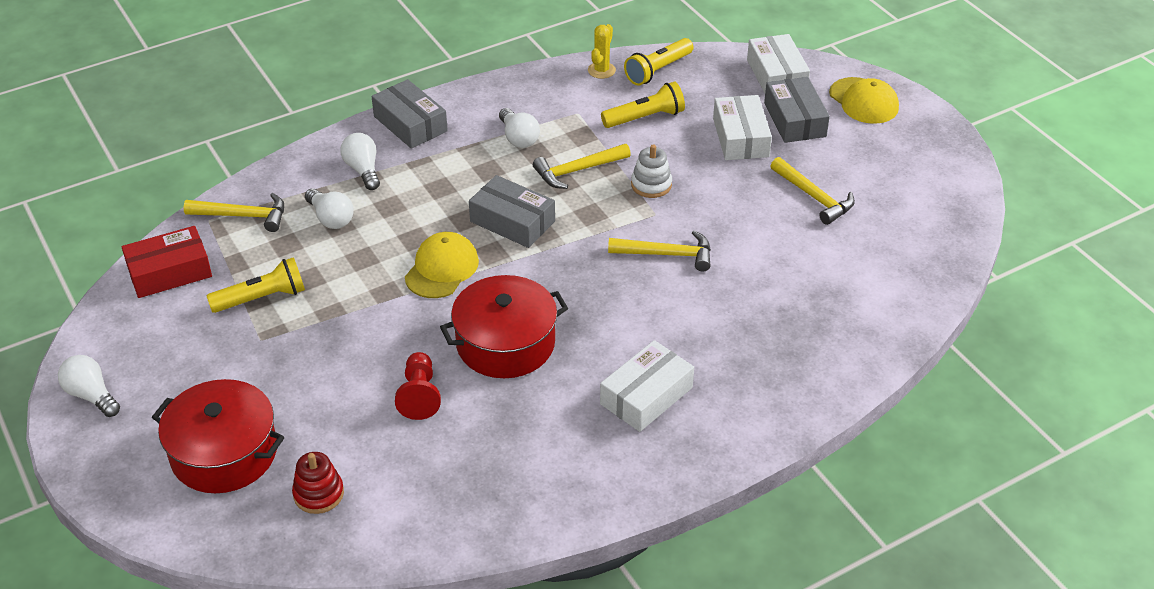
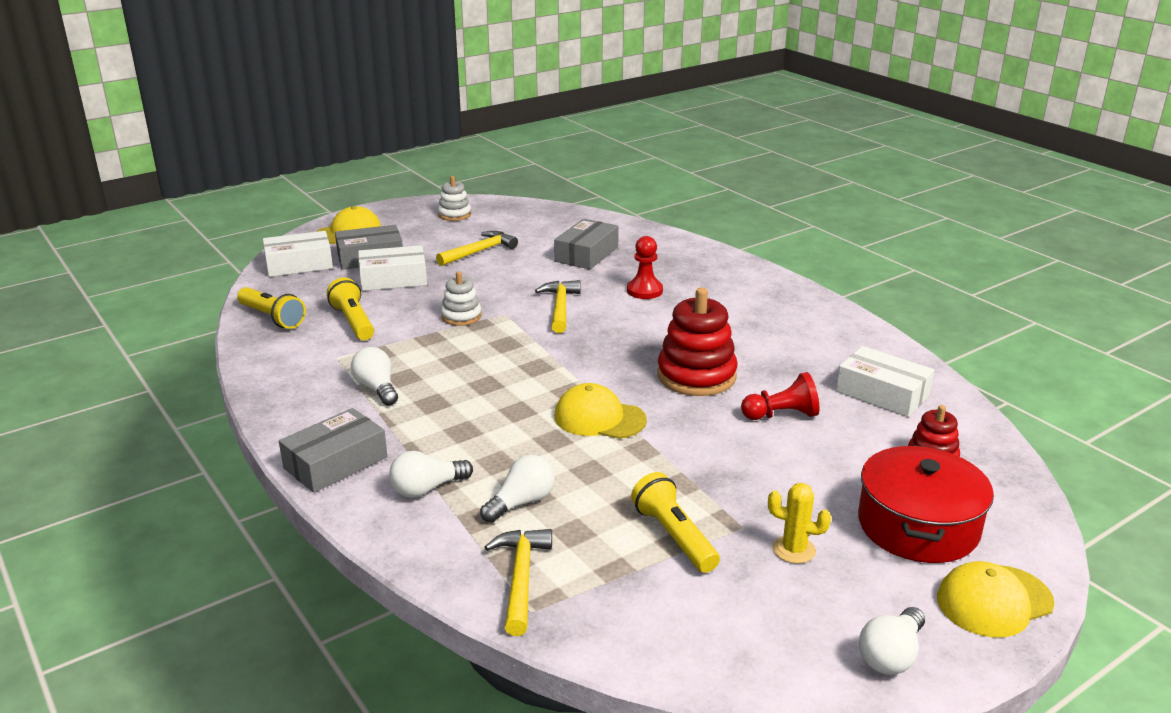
camera: 95 degrees left, 15 degrees down
red box [122,226,212,298] -> none
red pot [440,275,568,378] -> red stacking toy [658,288,737,396]
grey box [469,175,555,248] -> grey box moved to [554,219,619,269]
white light bulb [499,108,540,148] -> white light bulb turned 90 degrees counterclockwise [351,347,398,406]
yellow hammer [533,144,631,189] -> none
yellow cactus [588,24,616,79] -> yellow cactus moved to [768,483,831,564]
white box [600,340,694,432] -> white box moved to [836,346,934,417]
none -> white stacking toy [438,176,471,221]
none -> red pawn [627,236,663,299]
none -> yellow cap [937,561,1055,637]

